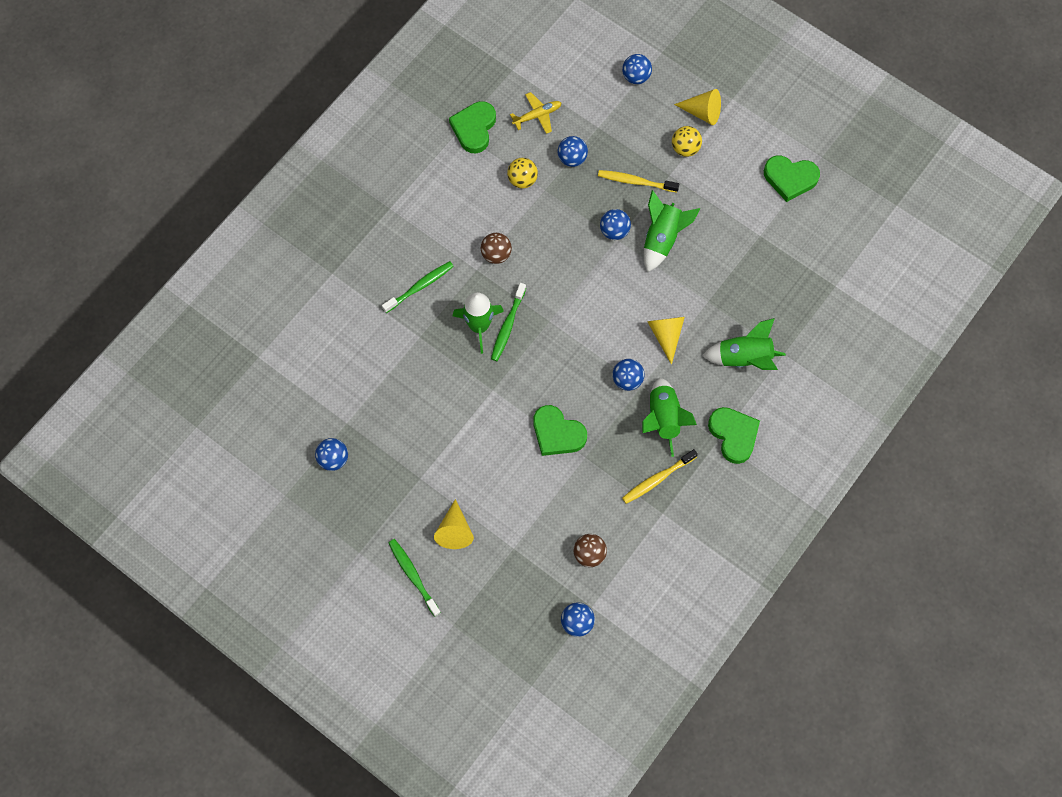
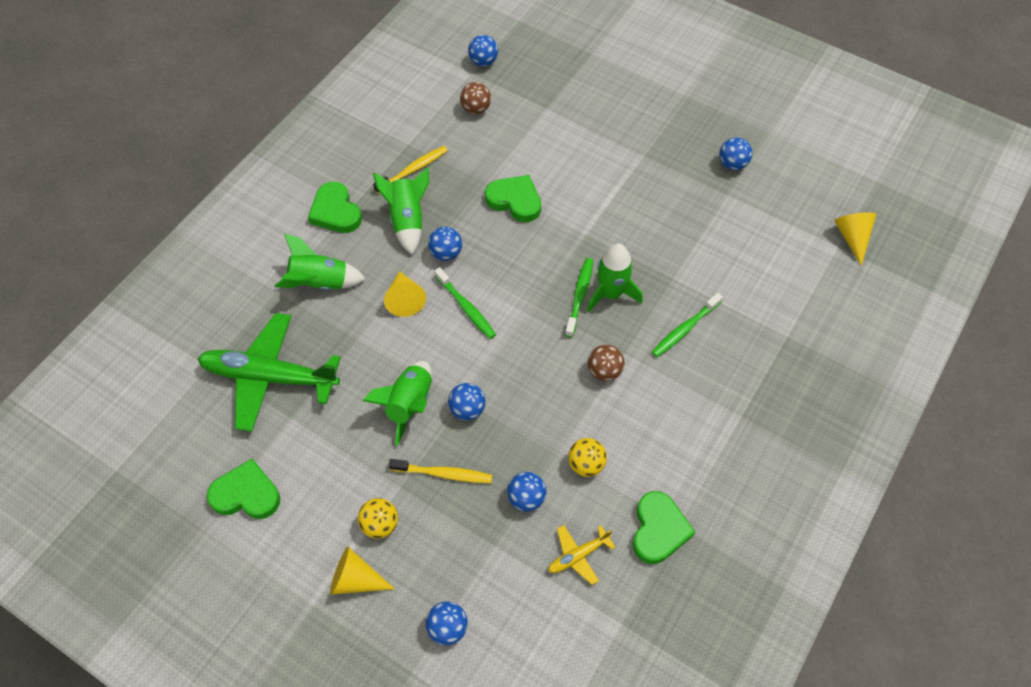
camera: 175 degrees right, 10 degrees down
green toothbrush [388,539,441,617] -> green toothbrush moved to [434,267,496,339]
yellow cone [434,499,474,549] -> yellow cone moved to [834,212,876,266]
none -> green plane [197,313,341,432]

